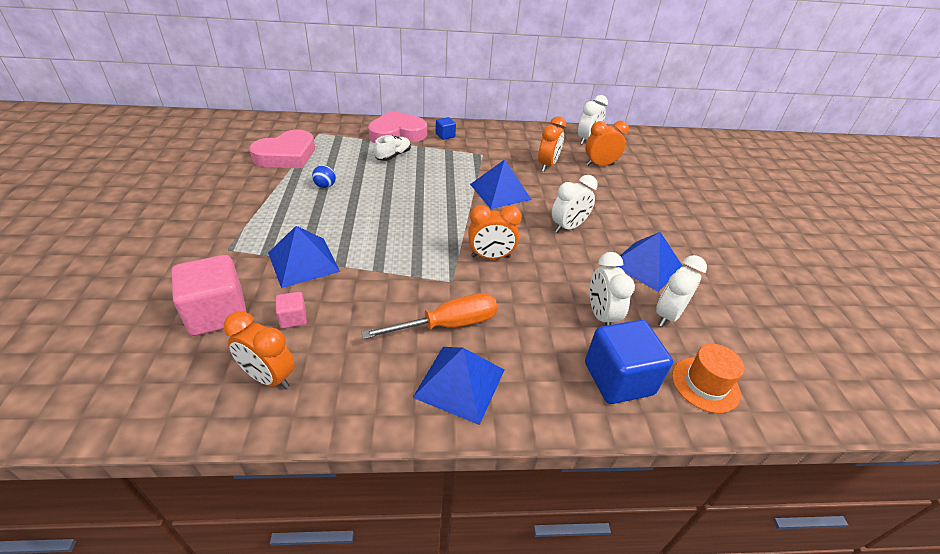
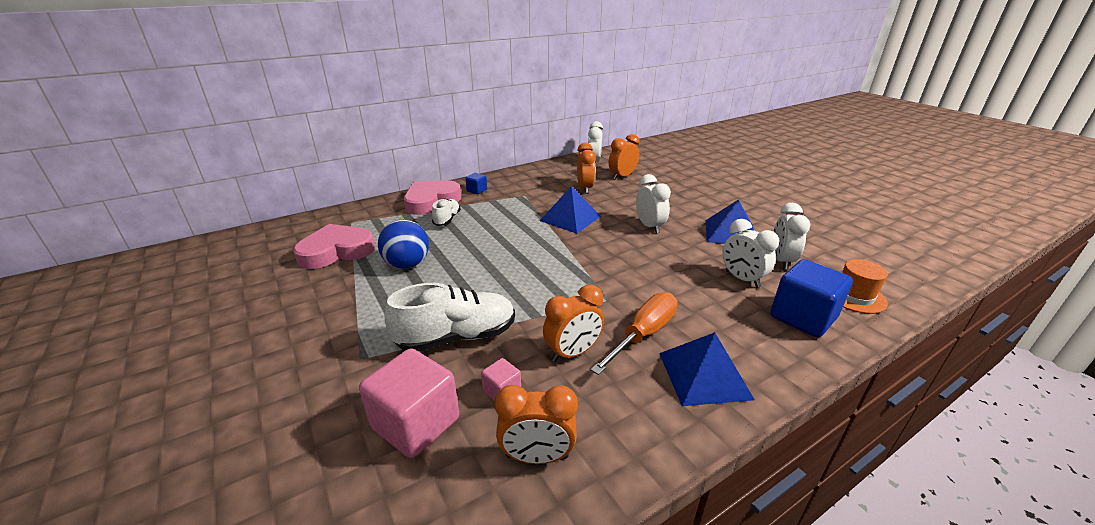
camera: 25 degrees left, 10 degrees down
pink heart [249,130,315,168] -> pink heart turned 135 degrees counterclockwise [293,224,375,269]
blue pyramid [268,226,340,288] -> white shoe [384,283,515,351]
blue ball [312,165,336,188] -> blue ball [378,220,429,269], size x1.93
orange clock [468,205,522,259] -> orange clock moved to [543,285,604,362]
white clock [552,175,598,233] -> white clock turned 45 degrees counterclockwise [636,174,671,233]

